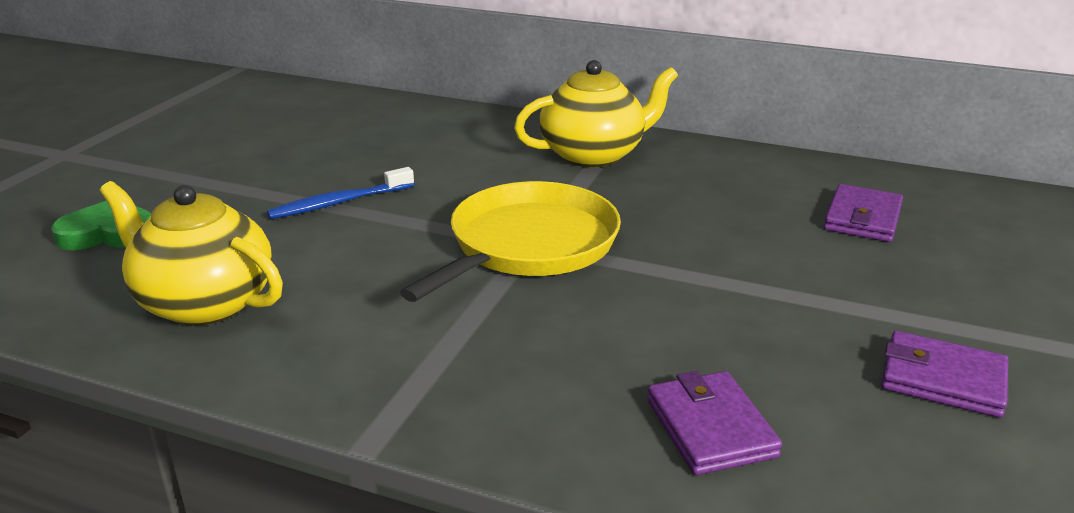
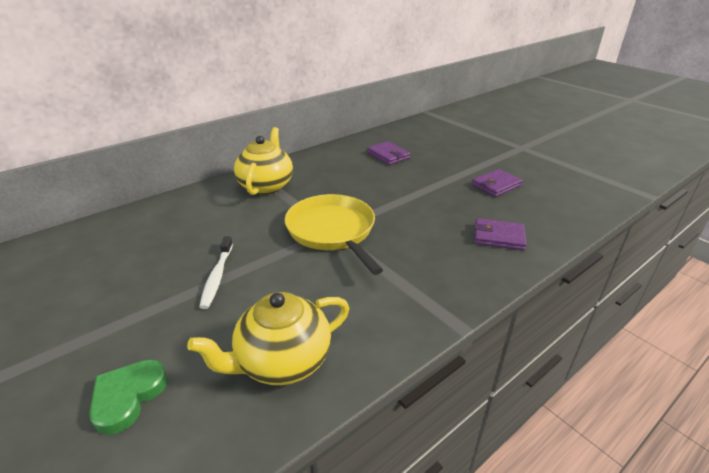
camera: 60 degrees left, 5 degrees up
blue toothbrush [267,167,414,219] -> white toothbrush [199,236,233,309]

